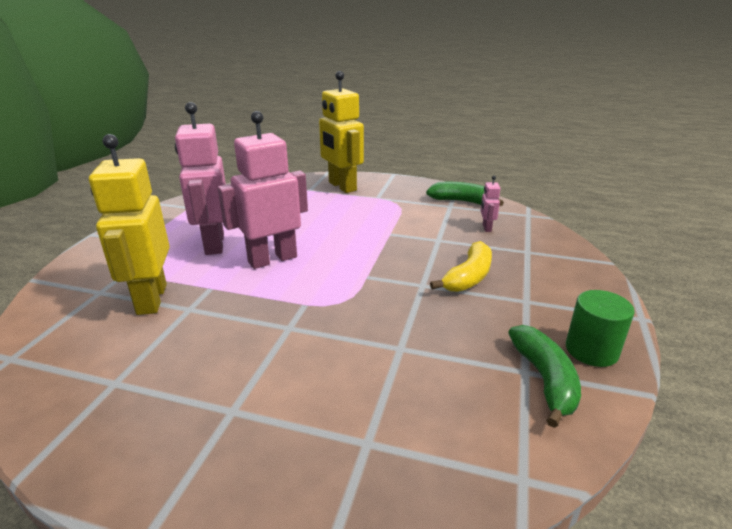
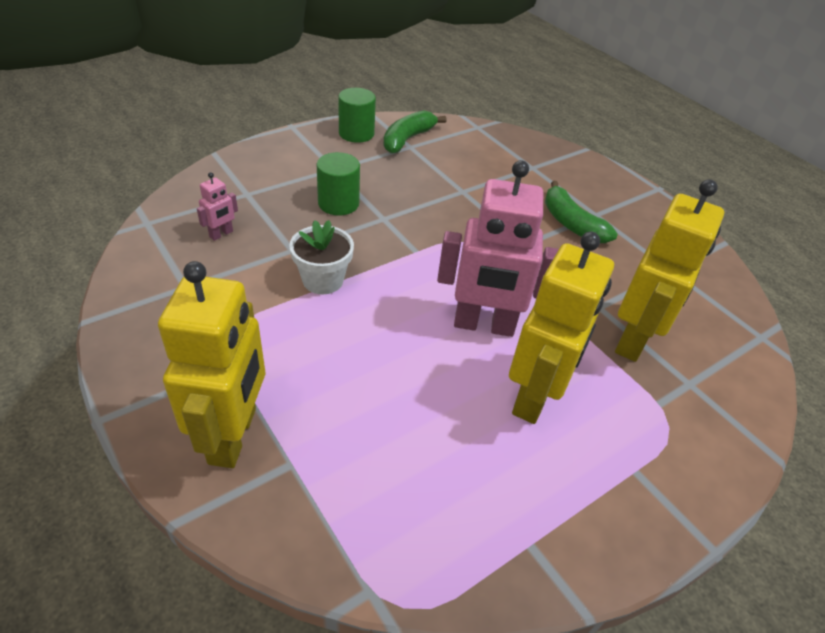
camera: 145 degrees left, 15 degrees up
pink robot [175,102,226,255] -> yellow robot [509,231,614,424]
green banana [426,182,504,206] -> green banana moved to [545,181,618,243]
yellow banana [430,241,492,292] -> green cylinder [317,152,360,216]
none -> white flower pot [289,220,354,294]

